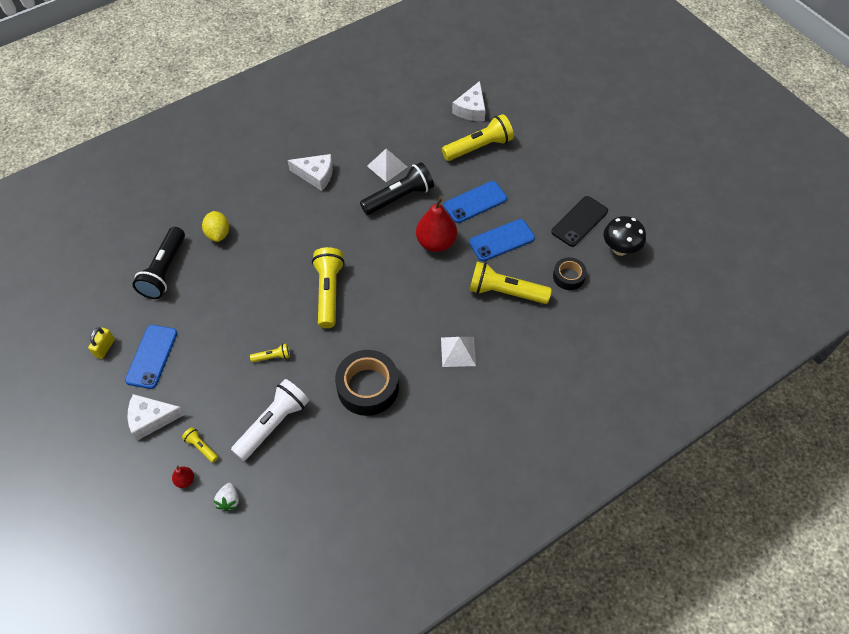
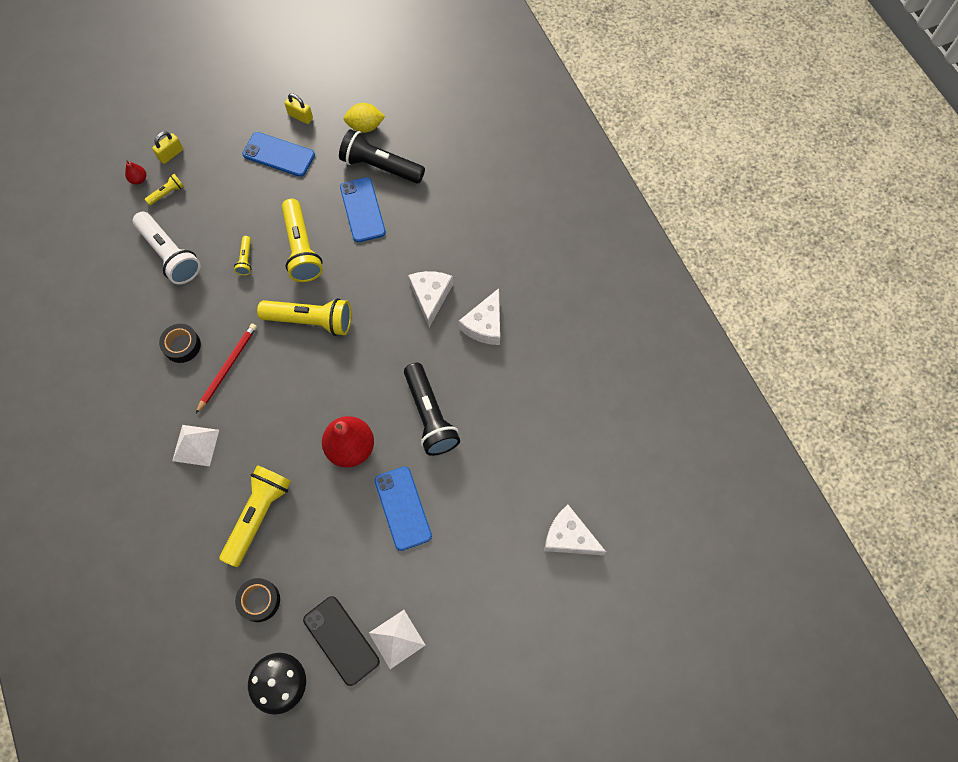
camera: 100 degrees right, 10 degrees up
white cheese [128,394,185,441] -> white cheese moved to [408,271,453,327]
yellow lemon [202,211,229,242] -> yellow lemon moved to [344,103,385,133]
white strawberry [214,483,239,512] -> none
black tape [335,350,399,416] -> black tape [159,324,201,363], size x0.56
white pyramid [367,149,407,182] -> white pyramid moved to [369,610,426,669]
yellow flashlight [442,114,514,161] -> yellow flashlight moved to [282,199,323,282]
blue phone [469,219,535,261] -> blue phone moved to [340,177,386,242]
none -> yellow padlock [152,131,183,164]
none -> red pencil [196,324,257,413]

